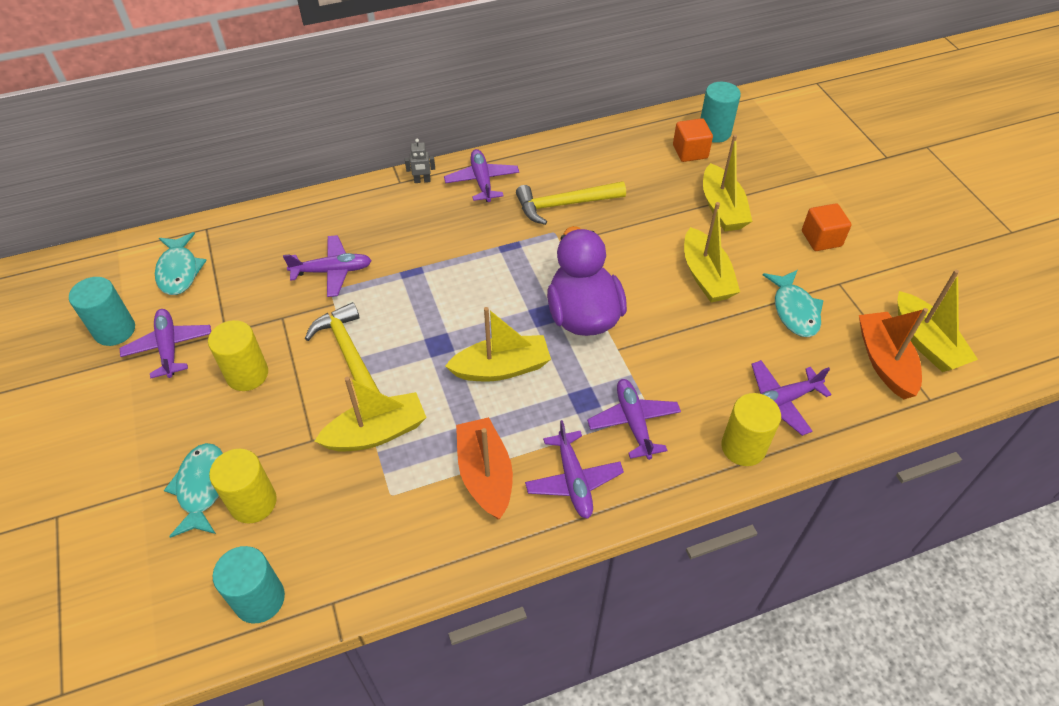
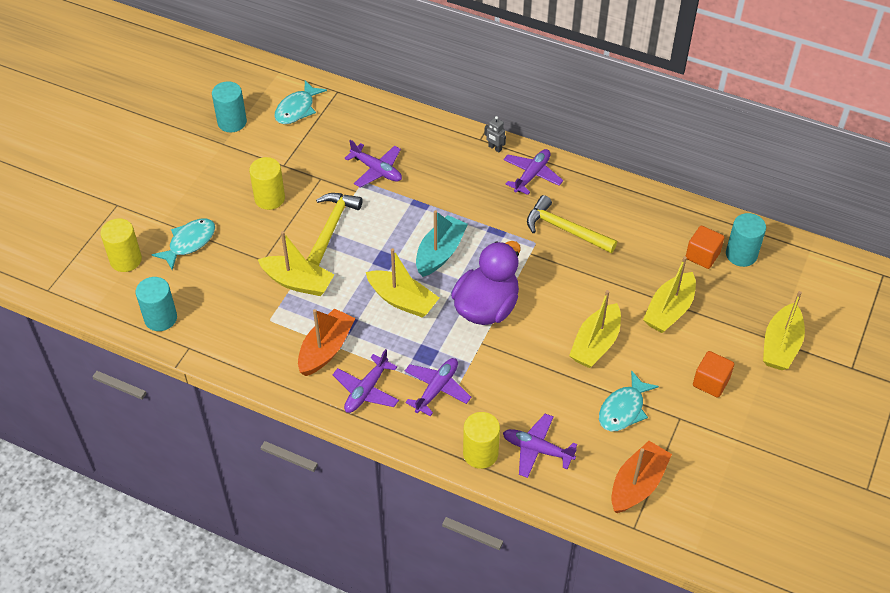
camera: 45 degrees right, 0 degrees up
purple plane [120,309,211,378] -> none
yellow cylinder [209,449,277,523] -> yellow cylinder moved to [100,219,142,272]
yellow boat [898,270,978,372] -> yellow boat moved to [763,291,805,370]
none -> turquoise boat [416,210,468,277]

